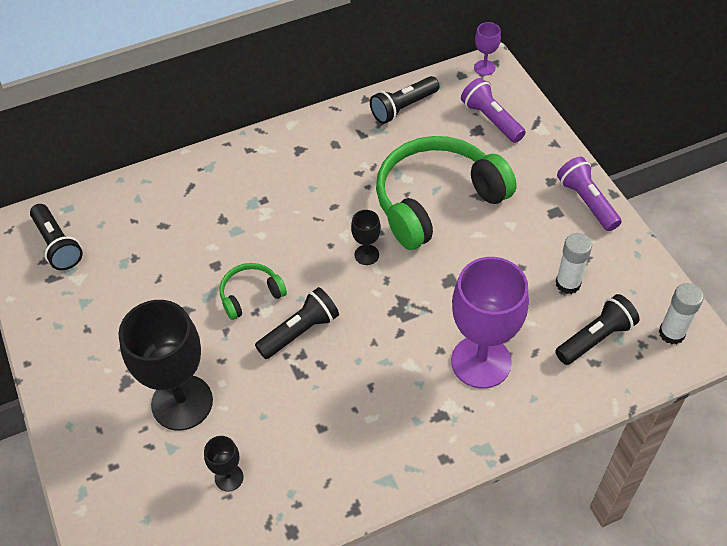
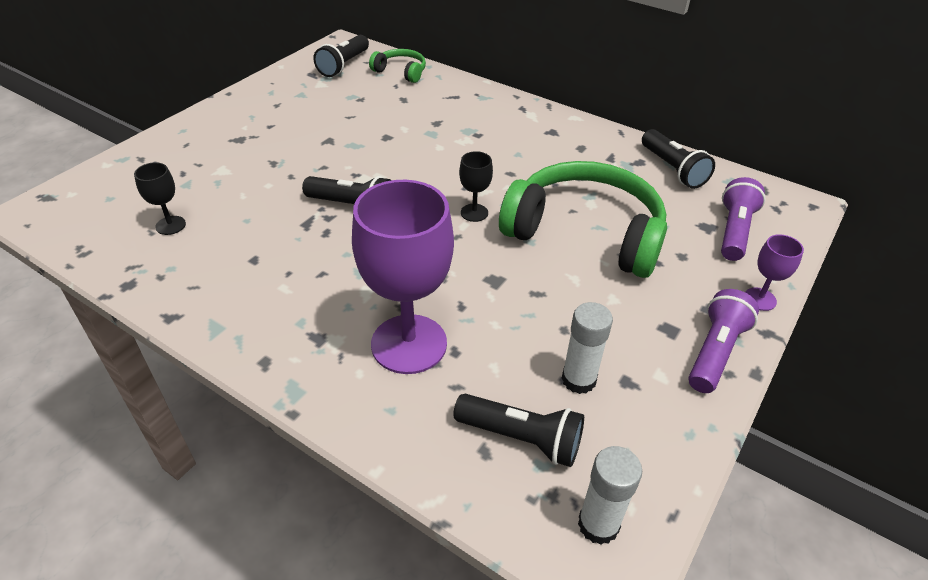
camera: 55 degrees right, 10 degrees down
black goblet [118,300,213,431] -> none
green headphones [220,263,287,320] -> green headphones moved to [369,49,426,83]
black flashlight [370,76,440,124] -> black flashlight turned 135 degrees counterclockwise [642,129,715,189]
purple goblet [474,22,501,75] -> purple goblet moved to [745,234,804,311]

